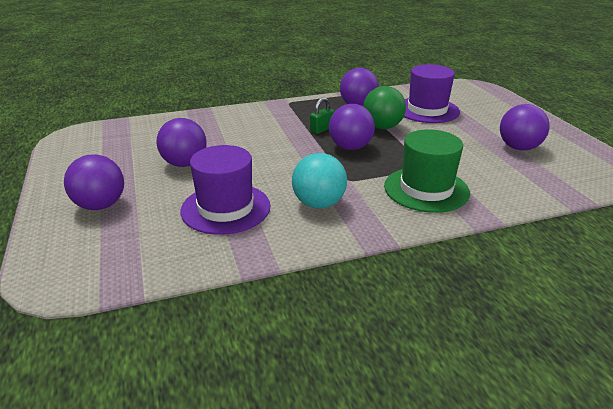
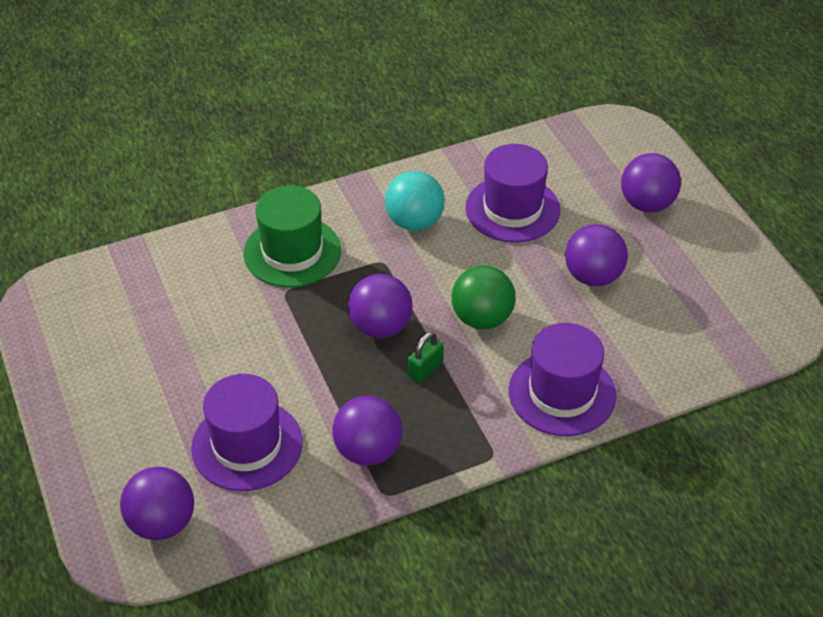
camera: 175 degrees right, 15 degrees up
green ball [363,86,406,129] -> green ball moved to [452,266,515,329]
purple ball [500,104,550,150] -> purple ball moved to [120,467,194,540]
none -> purple hat [509,323,616,436]

